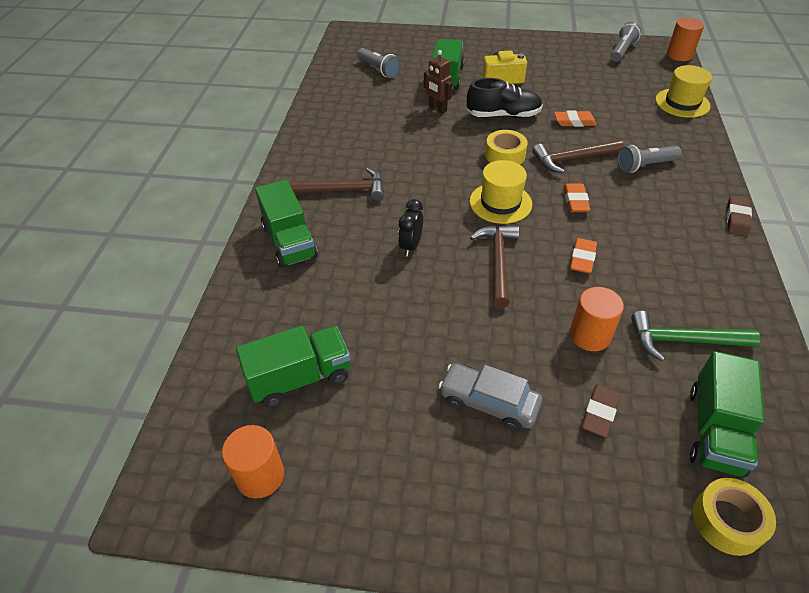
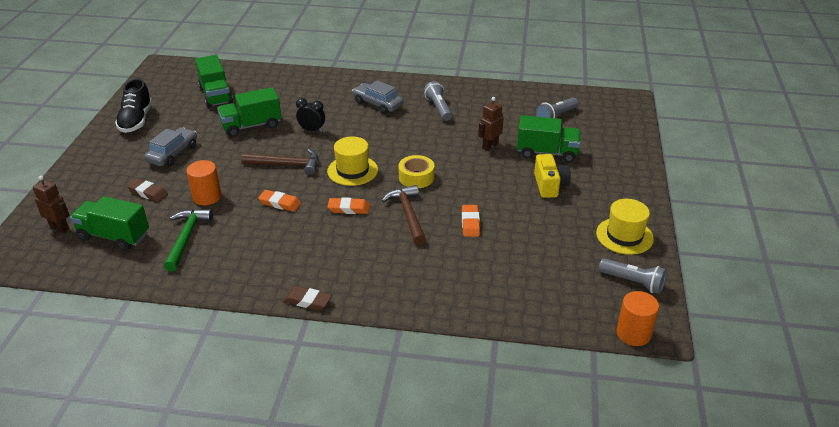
camera: 90 degrees right, 10 degrees down
orange cylinder [222,425,284,498] -> none
green truck [255,179,318,268] -> green truck moved to [217,87,282,137]
brown hammer [290,168,384,201] -> grey car [352,80,403,114]
black shoe [467,78,543,118] -> black shoe moved to [115,79,152,133]
grey flashlight [617,145,682,173] -> grey flashlight moved to [424,81,452,121]
yellow hat [655,65,712,118] -> yellow hat moved to [596,199,654,255]
yellow tape [693,478,776,556] -> brown robot [33,176,70,233]

